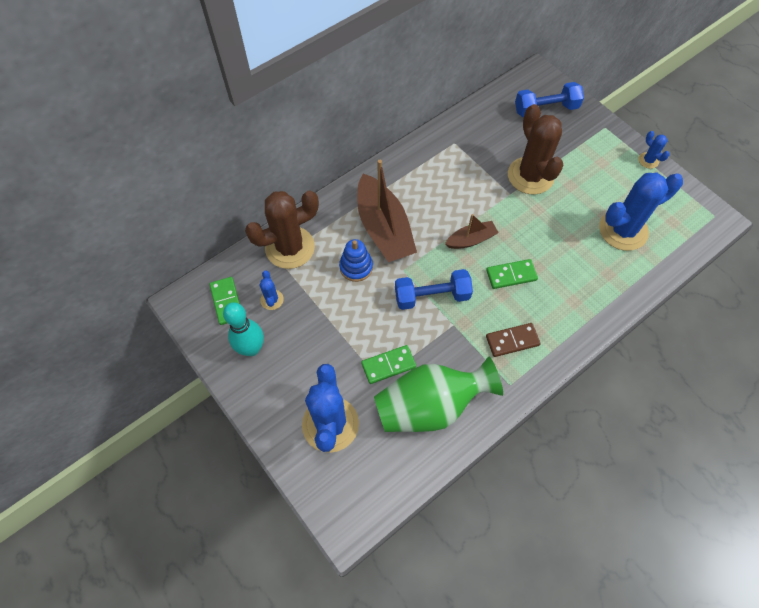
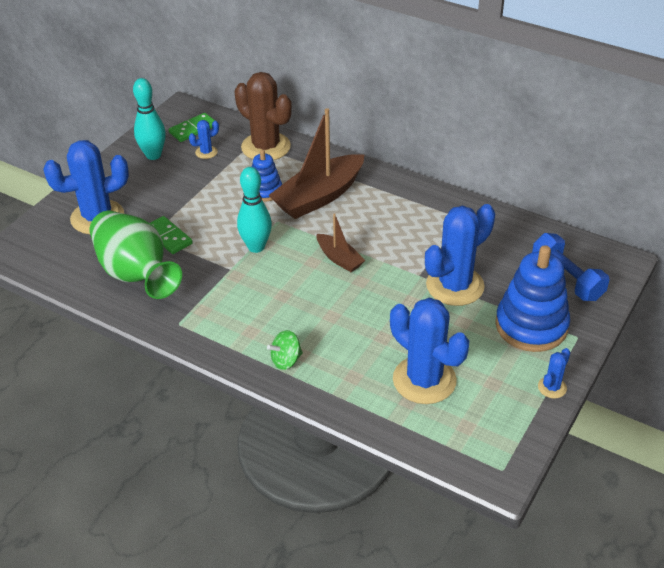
camera: 70 degrees right, 20 degrees down
blue dumbbell [395,269,473,310] -> turquoise bowling pin [237,167,272,253]
green domino [486,259,538,289] -> none
brown domino [486,323,541,357] -> none
brown cactus [508,104,563,195] -> blue cactus [425,204,495,306]
none -> green spinning top [267,330,303,370]
none -> blue stacking toy [495,245,570,352]

